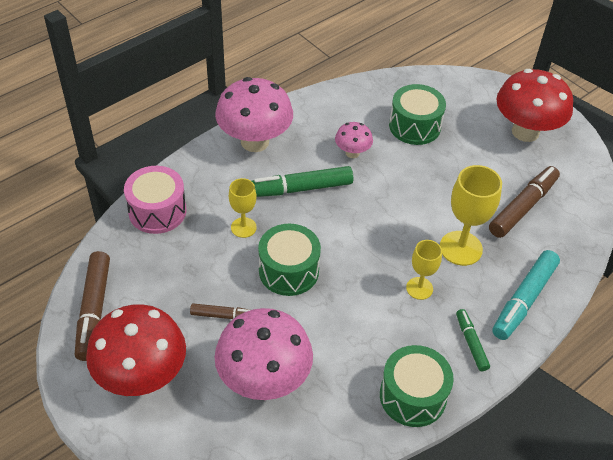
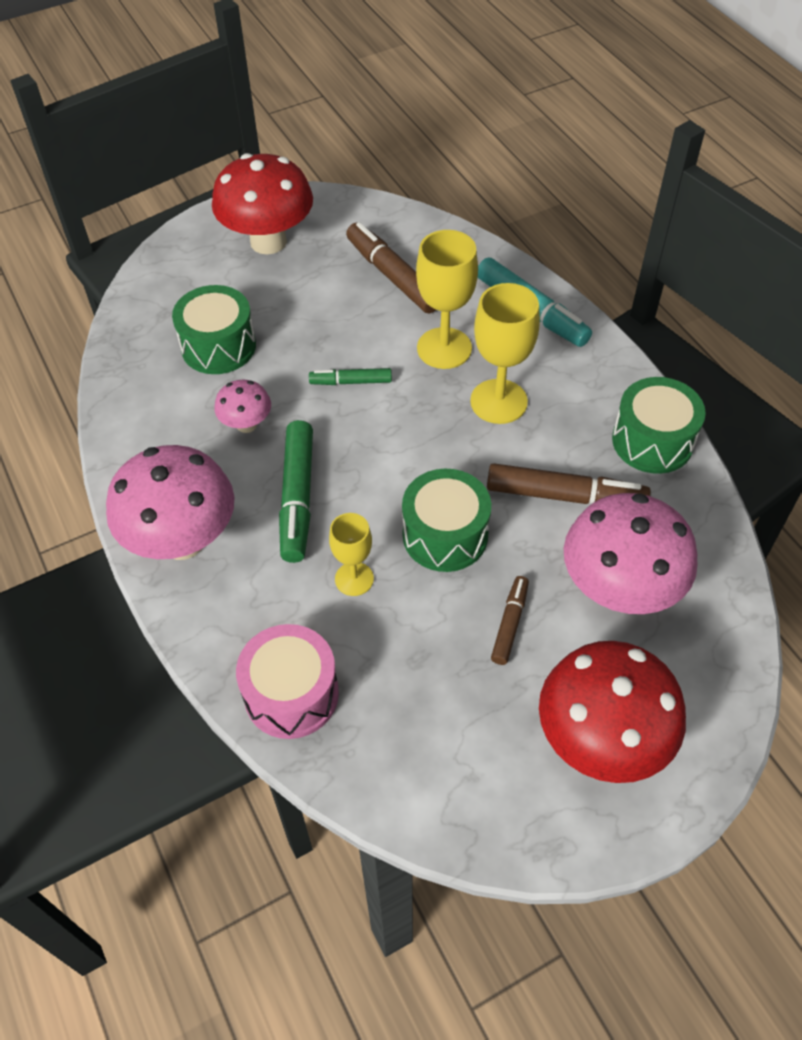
camera: 75 degrees left, 5 degrees up
brown marker [75,251,110,361] -> brown marker moved to [487,463,651,504]
yellow goblet [406,240,442,300] -> yellow goblet [470,283,540,424], size x1.65
green marker [456,309,490,371] -> green marker moved to [309,368,392,385]

